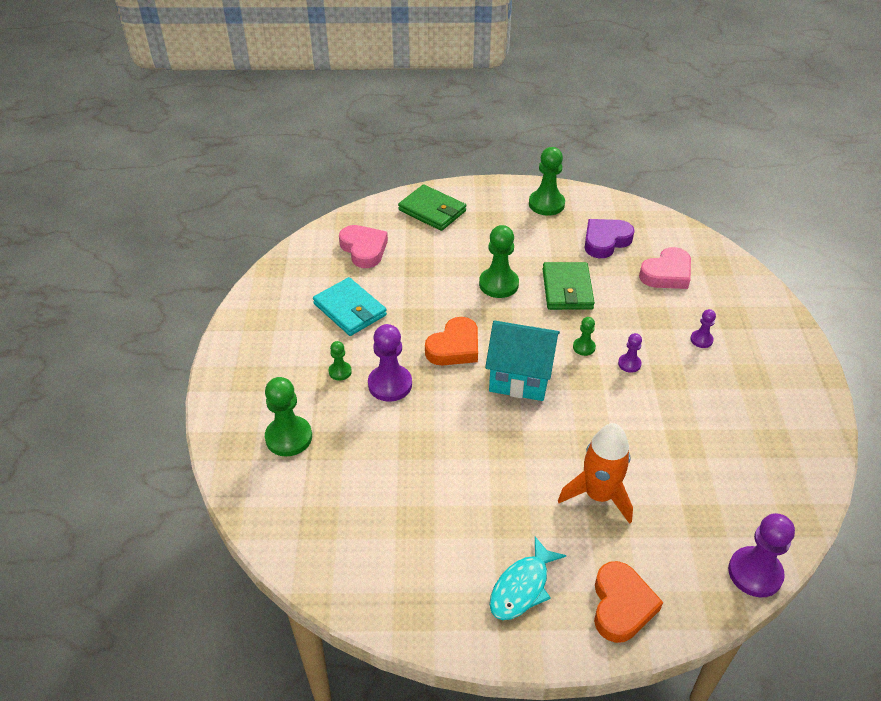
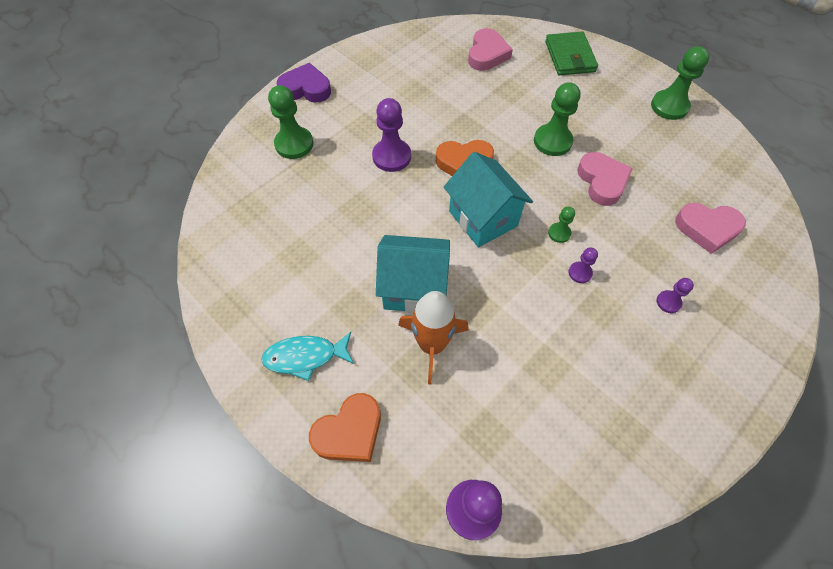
camera: 45 degrees right, 15 degrees up
turquoise wallet [313,277,387,336] -> none
green pawn [329,341,352,381] -> none
green wallet [543,262,595,310] -> pink heart [577,152,633,206]
purple heart [584,219,635,258] -> purple heart moved to [277,63,331,103]
none -> turquoise house [376,235,450,313]

